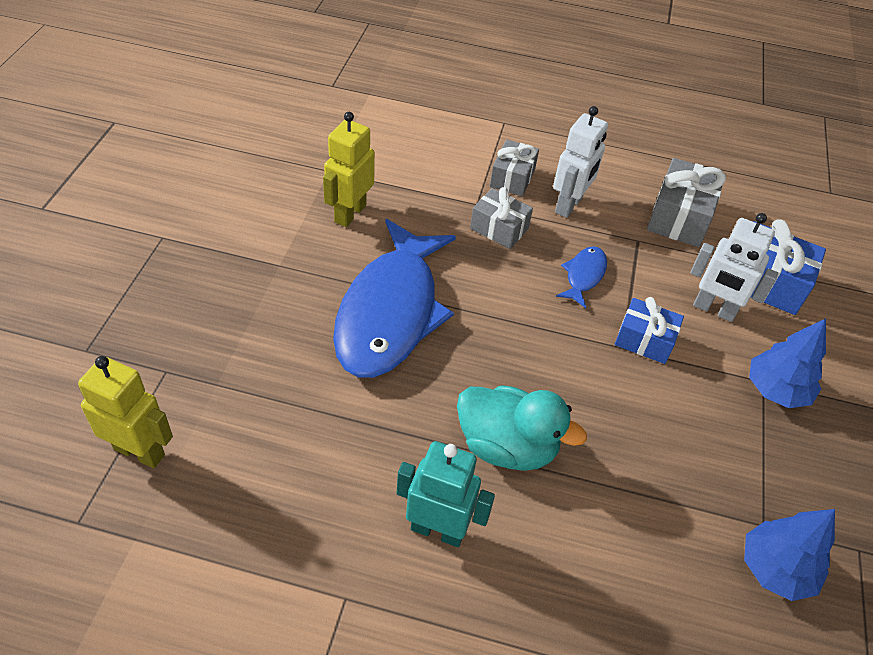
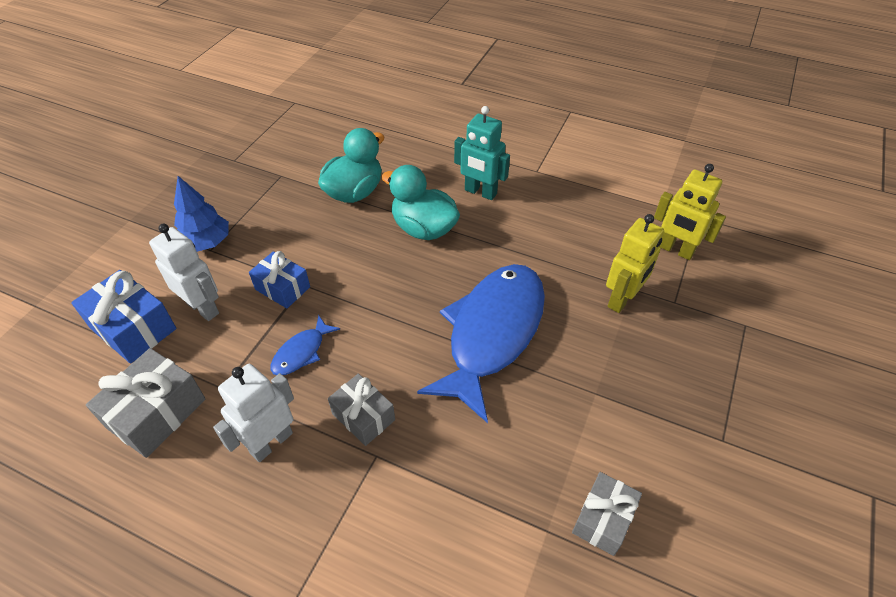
camera: 165 degrees left, 0 degrees up
yellow robot [323,112,375,227] -> yellow robot moved to [606,214,664,313]
grey gift [490,140,539,196] -> grey gift moved to [572,472,642,556]
blue tree [744,509,835,601] -> none
none -> turquoise duck [318,128,384,203]

